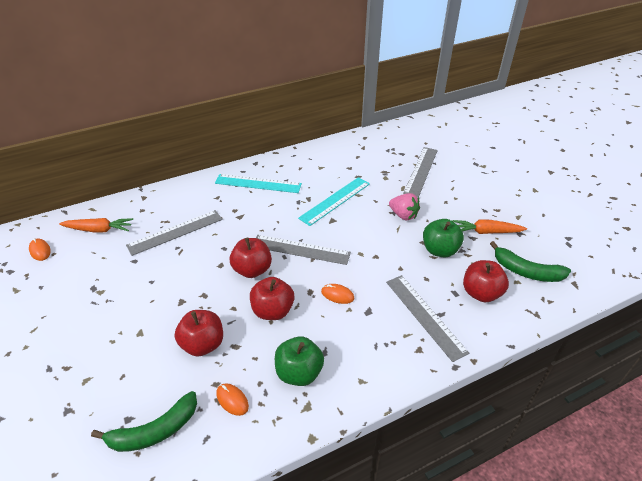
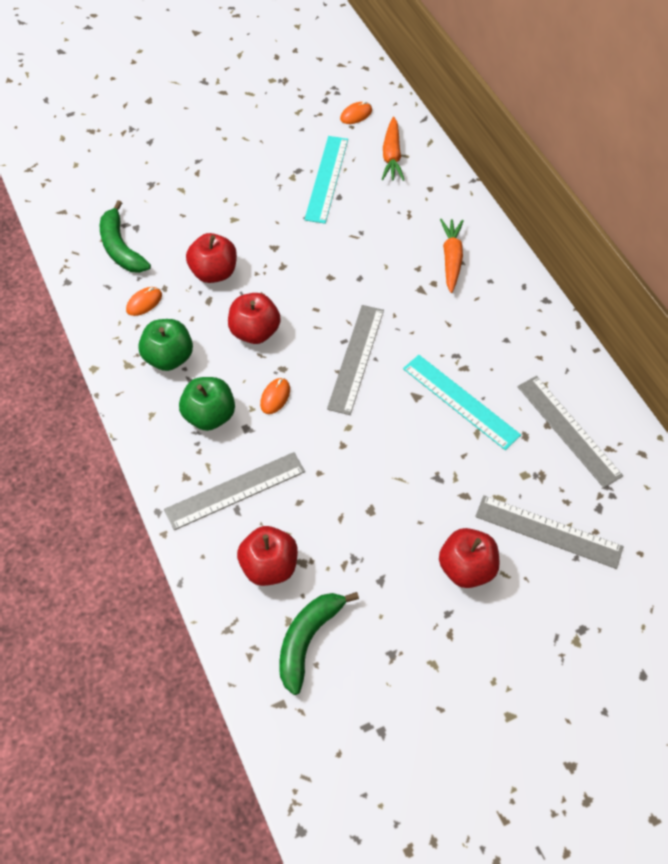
camera: 90 degrees right, 15 degrees up
grey ruler [126,210,222,256] -> grey ruler moved to [518,376,623,488]
turquoise ruler [215,174,302,193] -> turquoise ruler moved to [304,136,348,224]
red apple [230,237,272,278] -> red apple moved to [439,528,500,588]
pink strawberry [389,193,420,221] -> none
green apple [423,219,464,257] -> green apple moved to [179,377,235,431]
orange carrot [452,220,527,234] -> orange carrot moved to [440,219,464,293]

